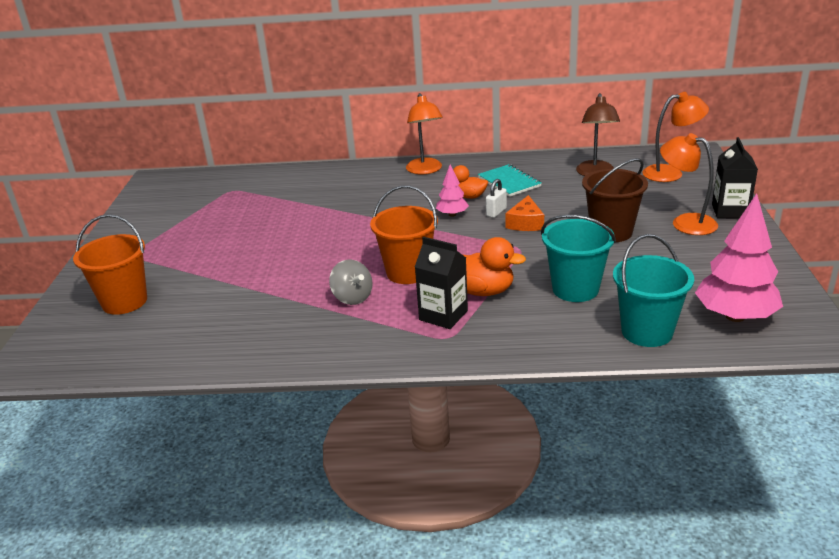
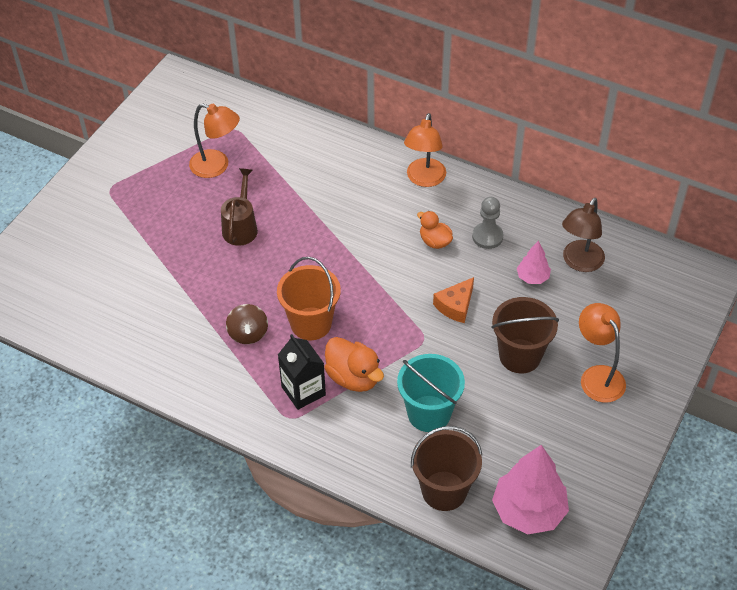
camera: 25 degrees right, 20 degrees up
orange bucket [73,214,147,315] -> none
grey spinning top [329,260,373,305] -> brown spinning top [226,304,268,344]
pink tree [436,164,469,217] -> pink tree moved to [517,241,551,284]
turquoise notebook [478,164,541,197] -> grey pawn [472,197,504,249]
white padlock [486,179,507,218] -> none
turquoise bucket [613,234,694,347] -> brown bucket [411,426,482,511]
orange lamp [642,92,709,182] -> orange lamp moved to [189,103,240,178]
black carton [712,137,758,218] -> none
none -> brown watering can [221,168,258,246]

